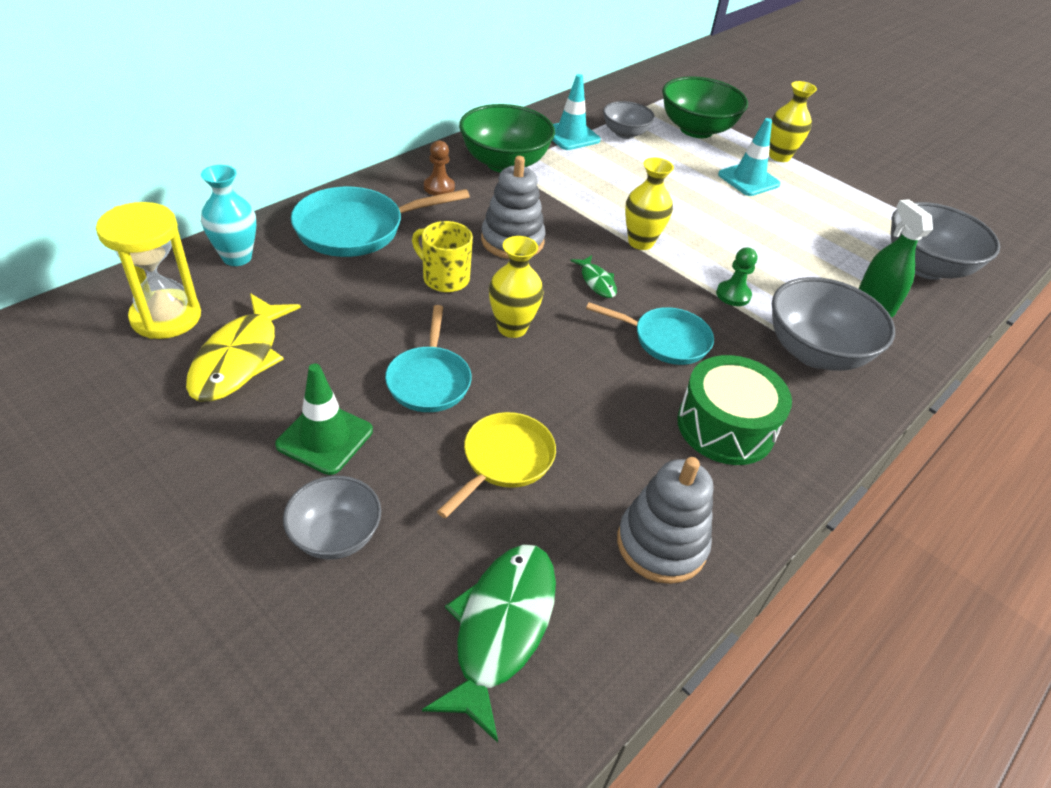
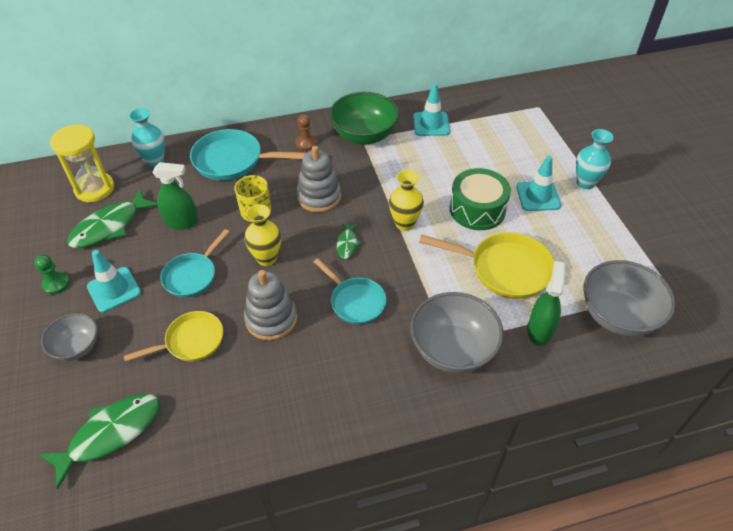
camera: 35 degrees right, 5 degrees up
yellow fish [186,293,301,402] -> green fish [67,188,158,248]
green traffic cone [275,364,373,475] -> turquoise traffic cone [87,250,141,313]
grey bowl [603,101,655,139] -> none
grey stacking toy [617,457,713,584] -> grey stacking toy moved to [244,270,297,340]
green bowl [662,76,748,138] -> none
green drum [677,355,792,465] -> green drum moved to [450,168,511,230]
green pawn [716,247,757,306] -> green pawn moved to [34,255,70,294]
yellow vase [769,81,817,162] -> turquoise vase [576,129,613,189]
none -> green spray bottle [152,162,198,229]
none -> yellow pan [419,232,555,299]

